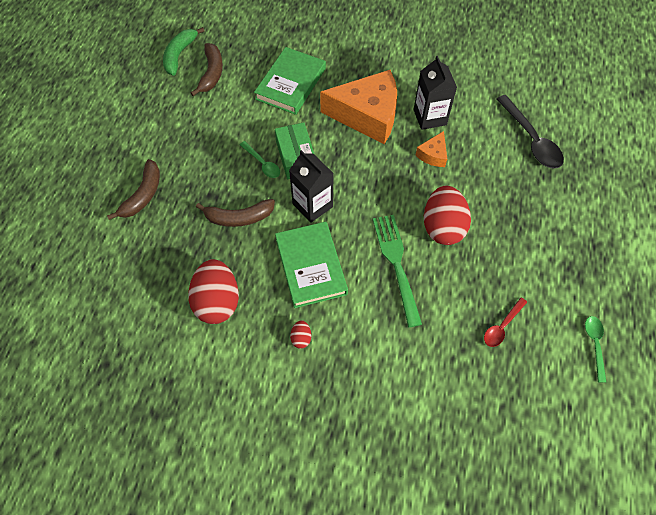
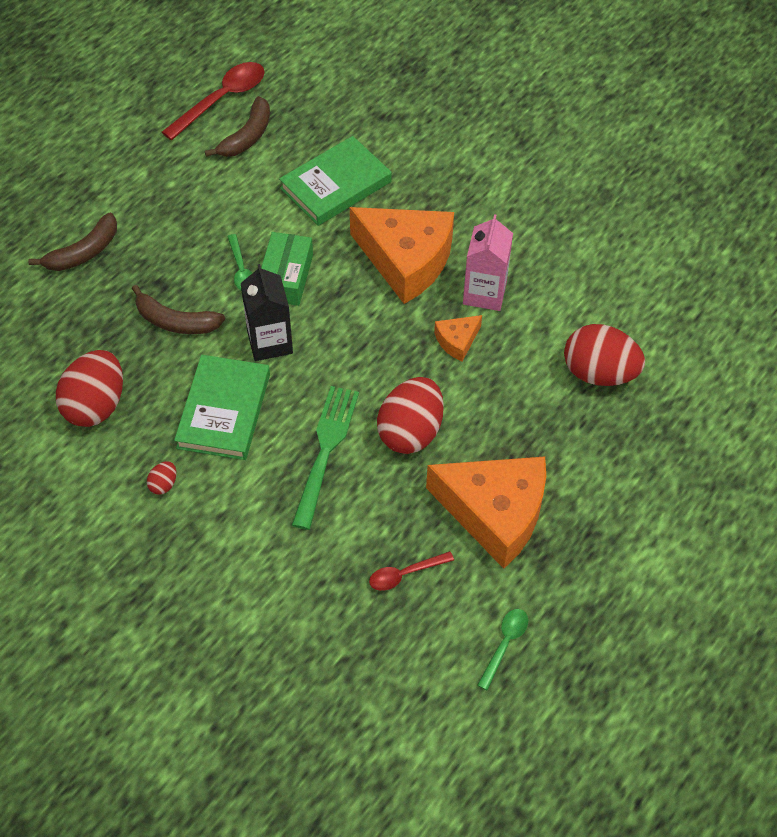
camera: 25 degrees right, 5 degrees down
green banana [163,27,205,76] -> red spoon [162,62,265,140]
black carton [413,56,457,130] -> pink carton [463,214,513,311]
black spoon [496,95,564,169] -> red egg [564,324,645,386]
none -> orange cheese [426,457,546,569]

